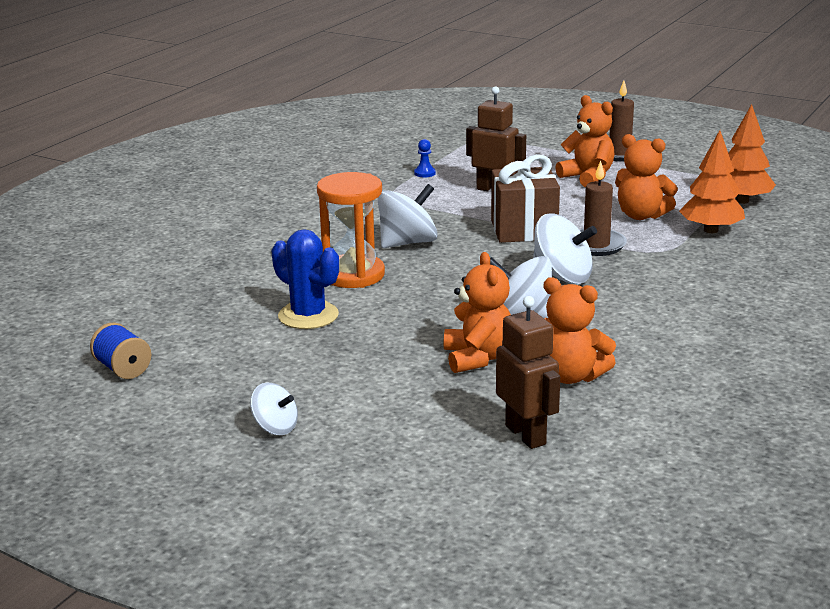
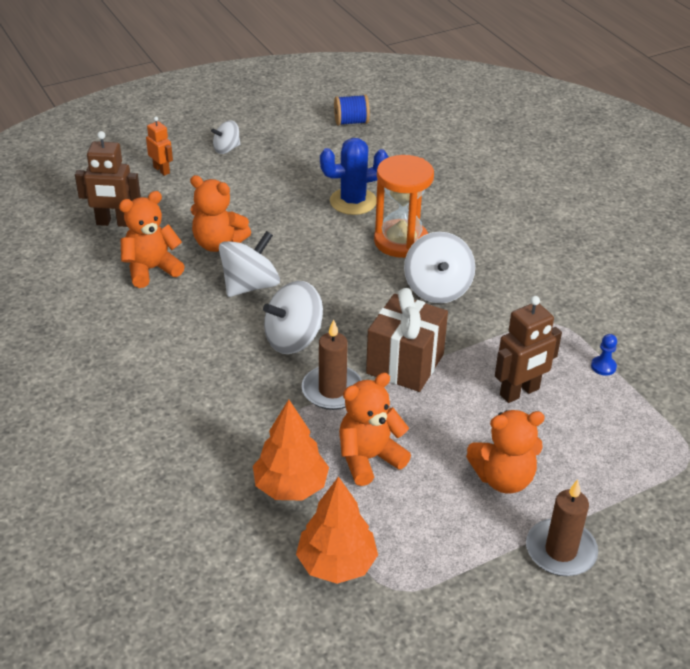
camera: 120 degrees right, 15 degrees up
none -> orange robot [146,117,173,176]

